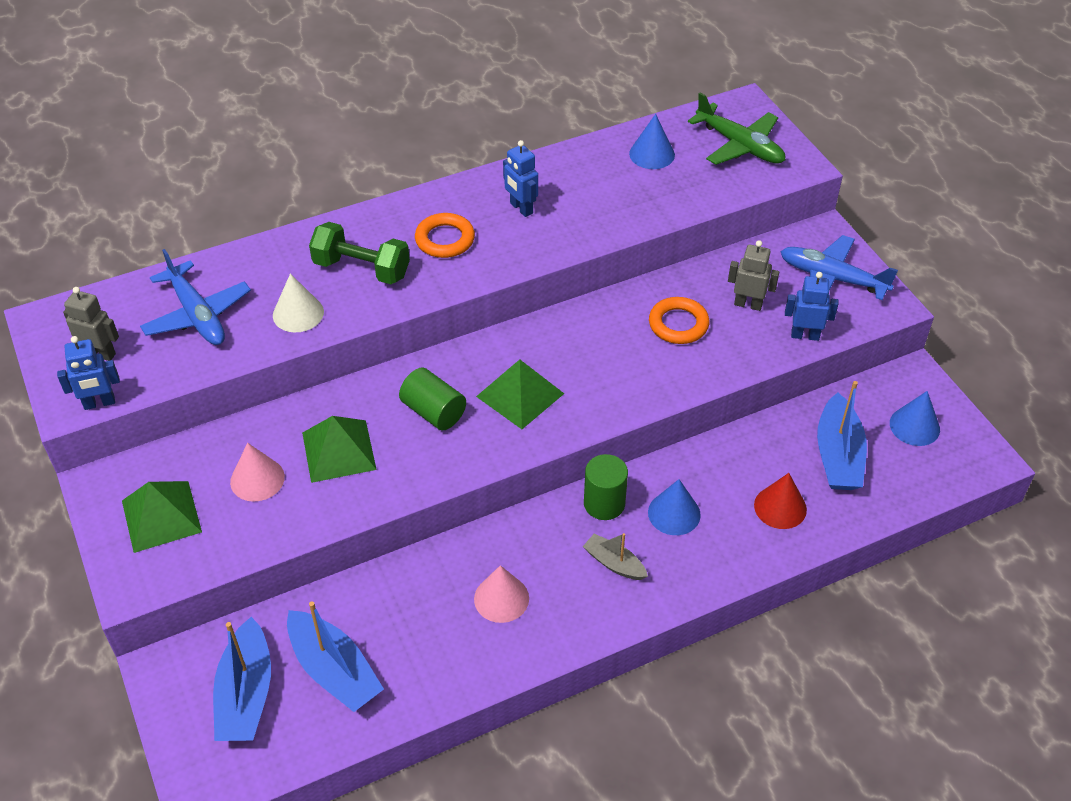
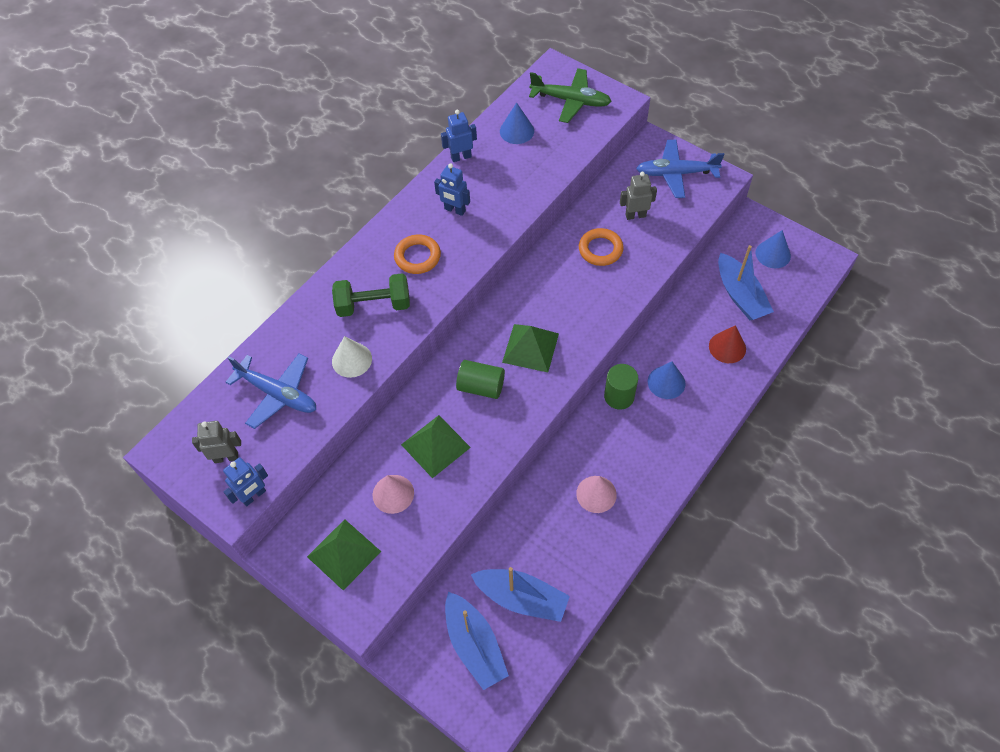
camera: 25 degrees left, 10 degrees up
grey boat [583,533,648,580] -> none
blue robot [785,272,838,341] -> blue robot moved to [441,110,477,162]

